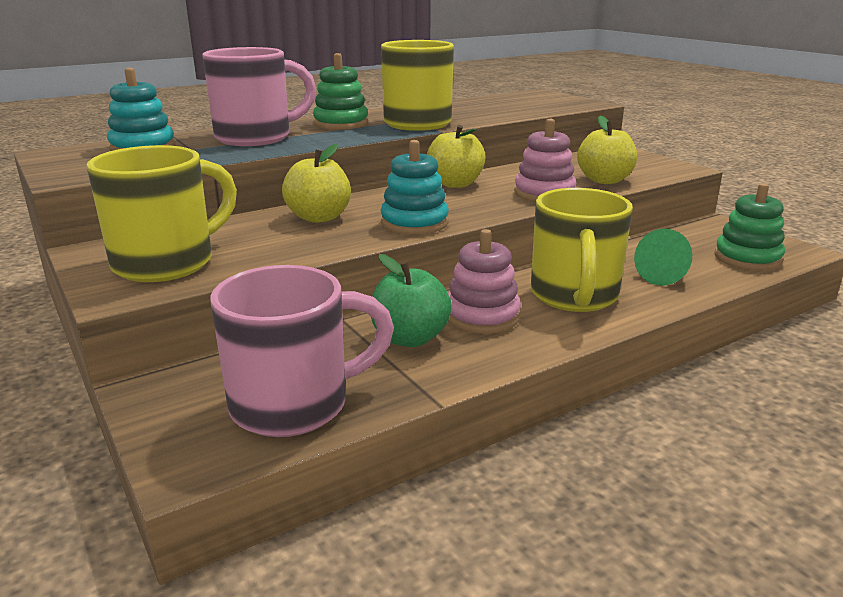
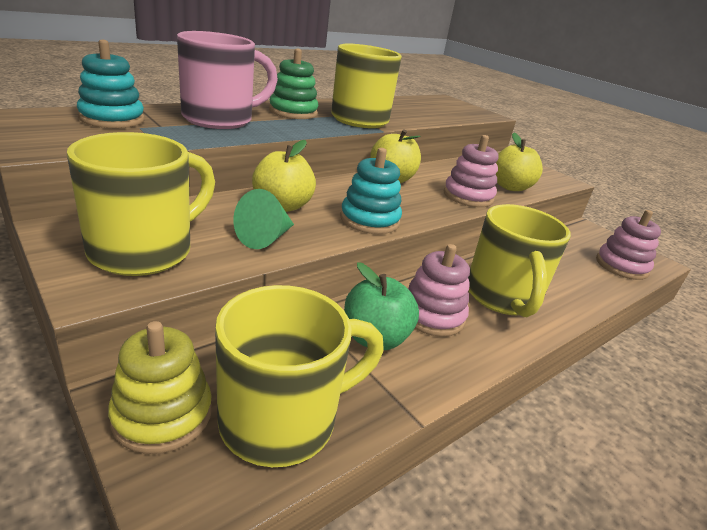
camera: 10 degrees left, 5 degrees up
pink mug [210,265,394,437] -> yellow mug [215,285,384,467]
green cone [634,229,692,286] -> green cone moved to [233,189,294,249]
green stacking toy [715,183,785,271] -> pink stacking toy [596,210,661,280]
none -> yellow stacking toy [108,321,212,454]

